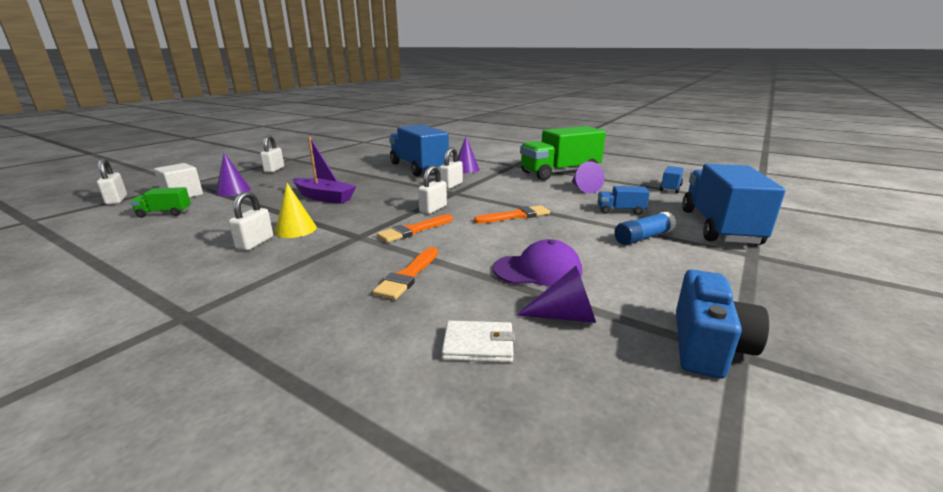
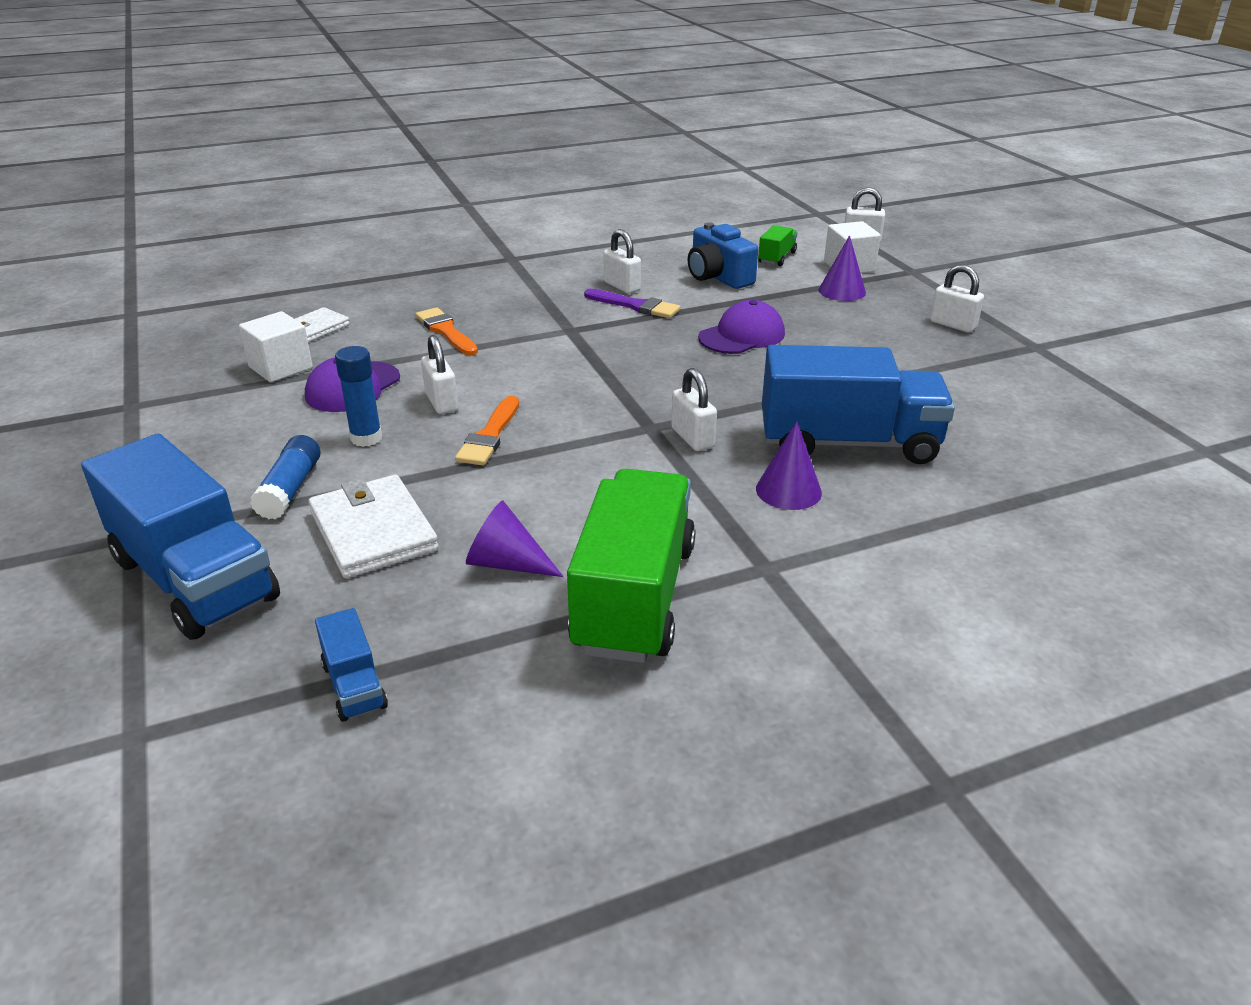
camera: 125 degrees right, 10 degrees up
yellow cone [275,183,317,238] -> purple brush [584,289,681,318]
purple boat [293,137,357,204] -> purple cap [698,300,785,354]
orange brush [377,214,453,242] -> none
white padlock [418,165,447,214] -> white padlock moved to [421,335,458,414]
purple cone [516,266,596,323] -> white cube [239,311,313,382]
blue truck [597,186,650,215] -> white wallet [309,475,439,578]
blue camera [676,270,769,378] -> blue camera moved to [688,222,758,289]
none -> blue glue stick [335,346,382,447]

